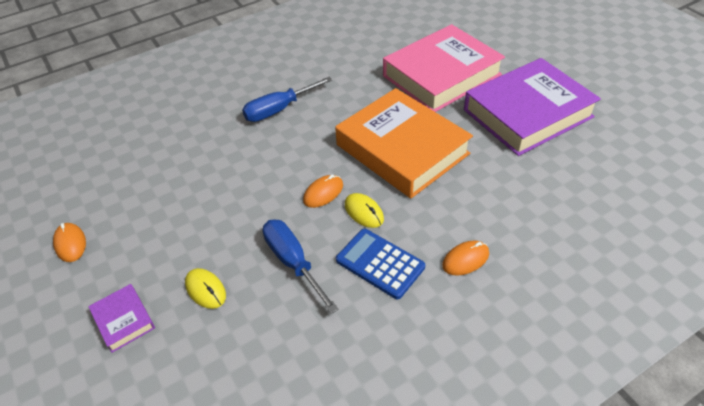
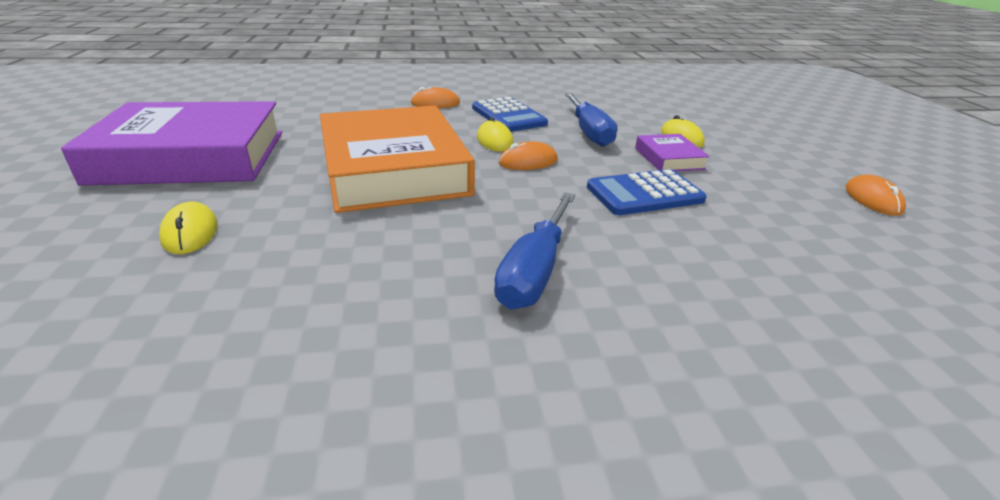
camera: 160 degrees left, 15 degrees down
purple book [88,284,155,353] -> purple book moved to [635,134,710,171]
blue screwdriver [242,77,332,122] -> blue screwdriver turned 120 degrees clockwise [494,192,575,309]
pink book [383,24,505,112] -> yellow mouse [159,202,218,254]
none -> blue calculator [587,169,707,215]

